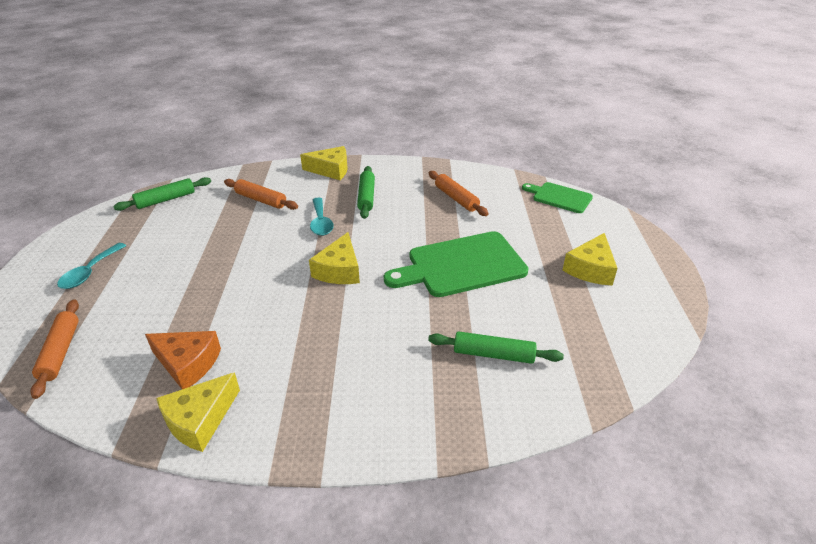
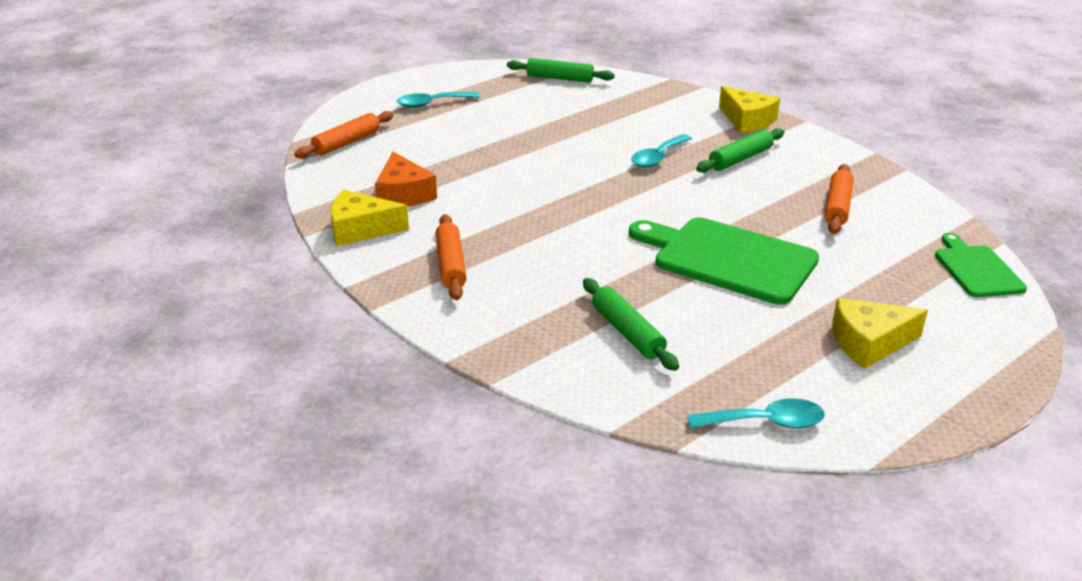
camera: 50 degrees right, 5 degrees down
orange rolling pin [224,179,298,210] -> orange rolling pin moved to [435,214,467,300]
yellow cheese [309,232,360,284] -> none
none -> turquoise spoon [687,398,825,428]

